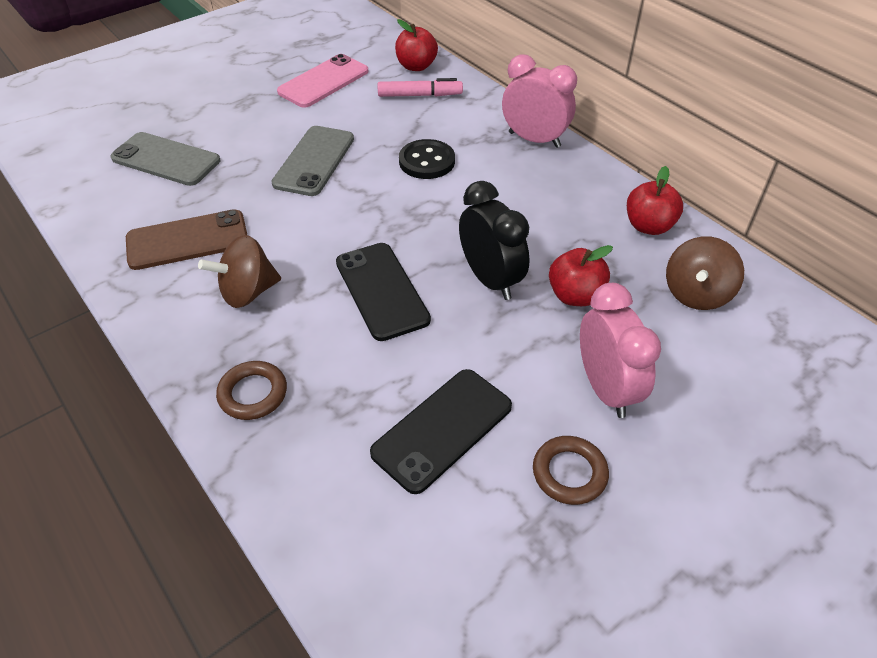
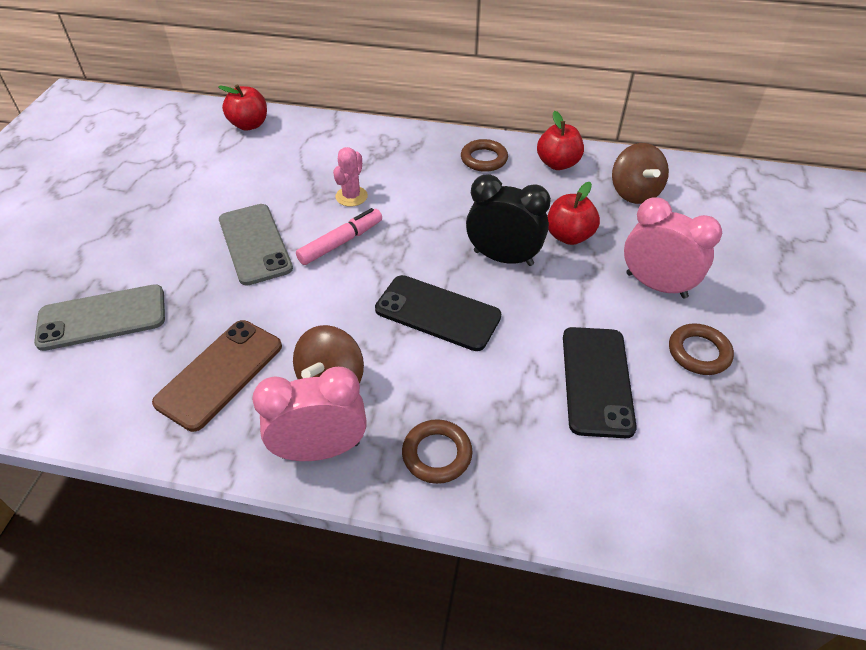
camera: 40 degrees left, 0 degrees up
pink phone [277,54,369,108] -> none
pink marker [378,78,463,97] -> pink marker moved to [296,208,382,265]
black button [399,139,455,179] -> pink cactus [333,147,368,207]
pink clock [502,54,577,148] -> pink clock moved to [252,367,367,461]
none -> brown ring [461,139,508,172]

